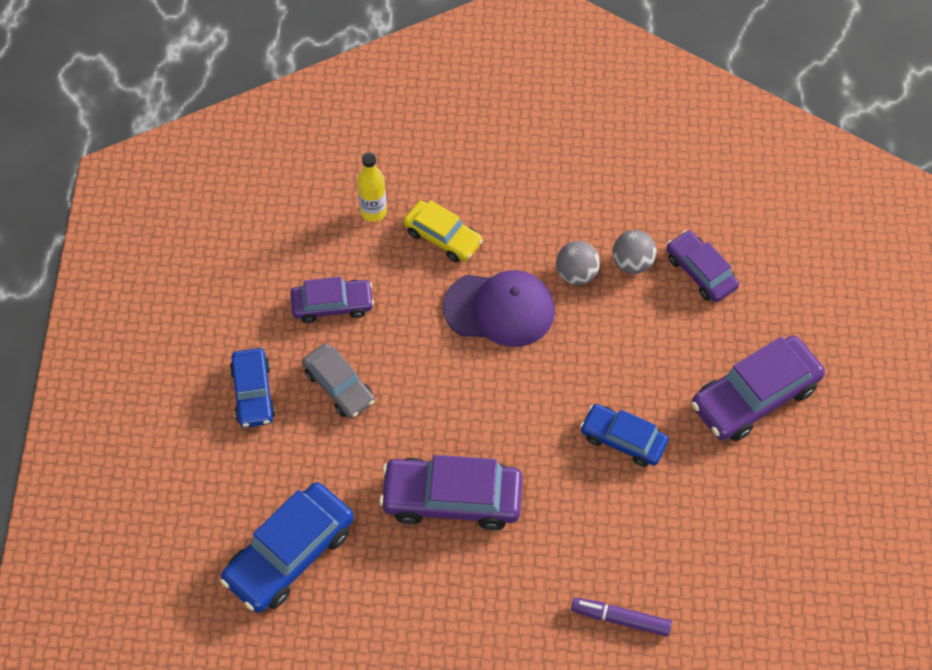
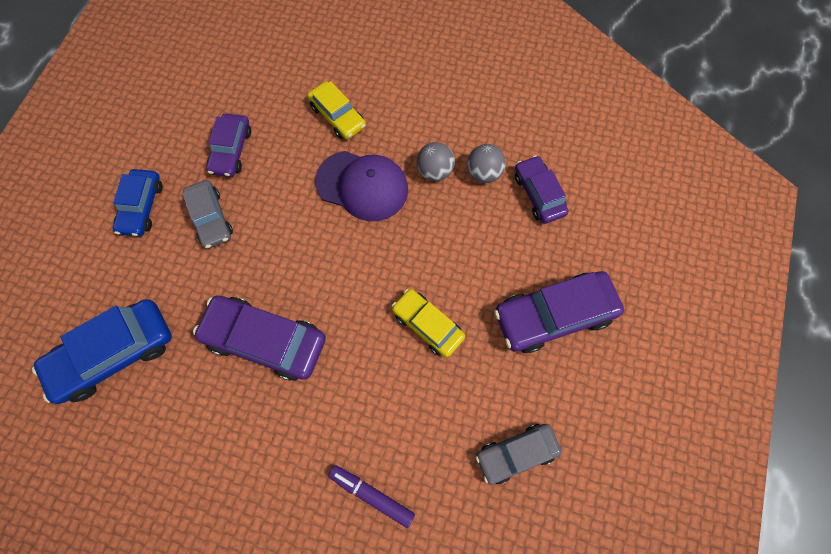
camera: 15 degrees right, 10 degrees up
purple car [290,277,374,323] -> purple car turned 90 degrees clockwise [206,113,251,177]
yellow bottle [357,152,387,222] -> none
blue car [580,404,669,467] -> yellow car [392,289,465,358]
none -> grey car [476,424,562,485]

